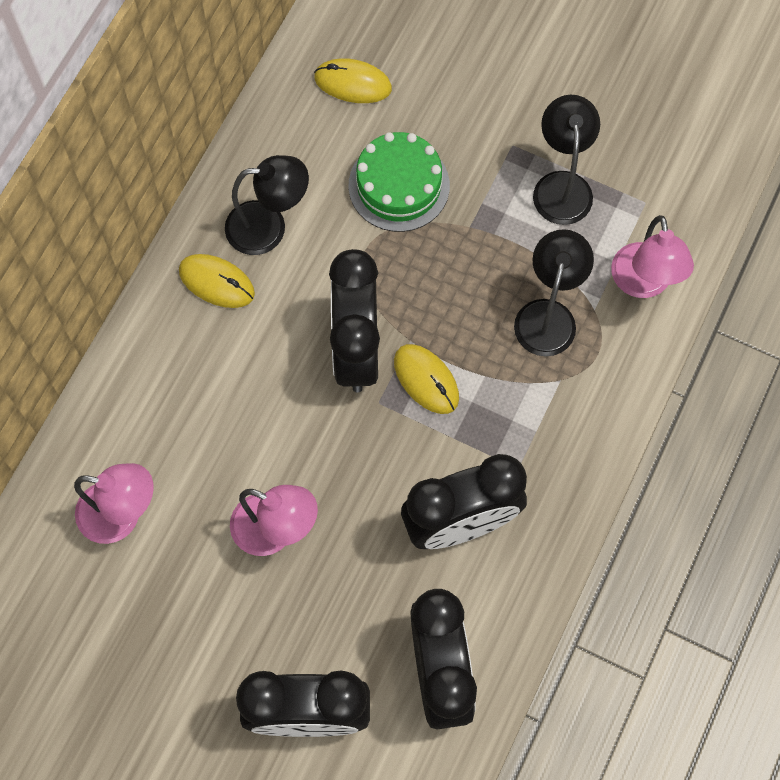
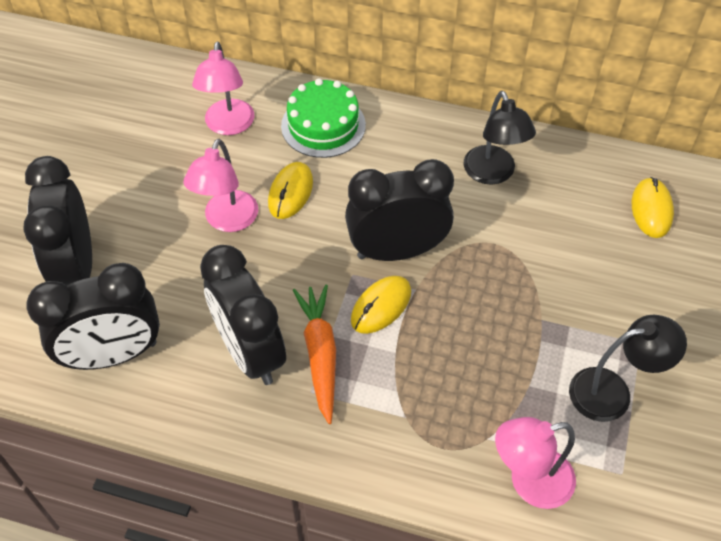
camera: 80 degrees right, 15 degrees down
yellow mouse [179,254,255,308] -> yellow mouse moved to [268,162,313,219]
green cake [348,132,450,232] -> green cake moved to [281,78,366,158]
black lamp [514,229,594,356] -> none
none -> orange carrot [293,285,336,424]

